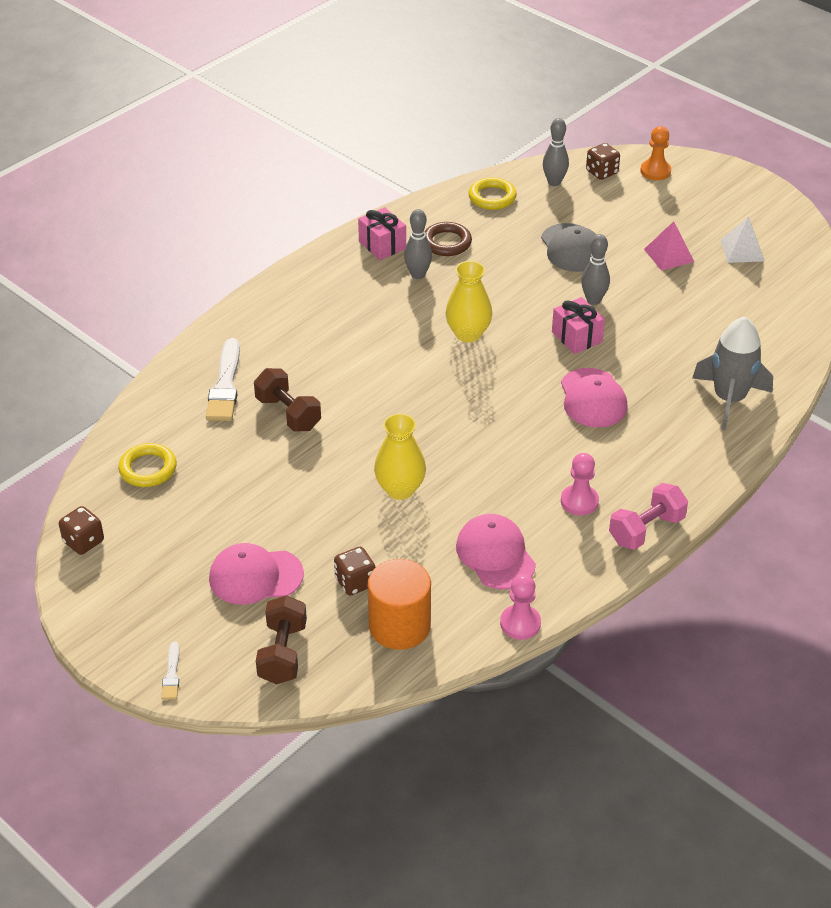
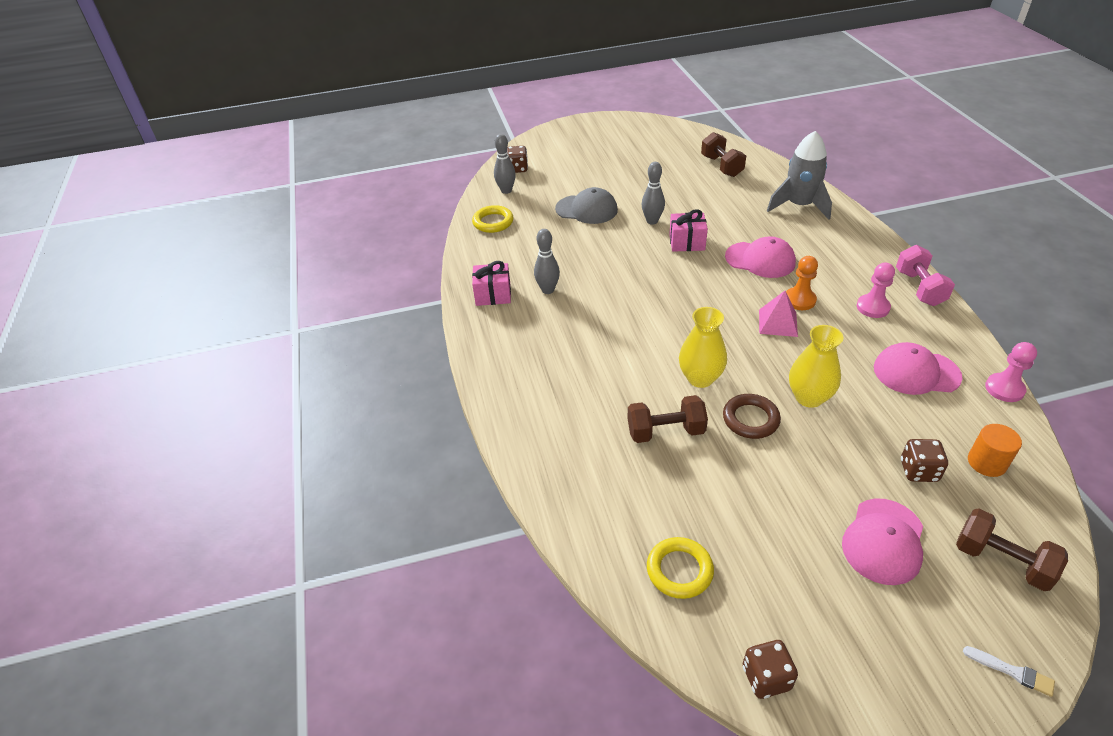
camera: 55 degrees left, 0 degrees up
white brush [206,338,240,421] -> none
orange cylinder [368,559,431,650] -> orange cylinder [968,424,1022,477], size x0.61
brown ring [425,222,472,256] -> brown ring moved to [723,394,781,439]
yellow vase [445,261,492,342] -> yellow vase moved to [679,307,727,388]
orange pawn [641,126,671,180] -> orange pawn moved to [786,256,818,310]
pink pyramid [644,221,694,271] -> pink pyramid moved to [759,291,798,337]
white pyramid [721,216,764,263] -> none
none -> brown dumbbell [701,132,746,177]

